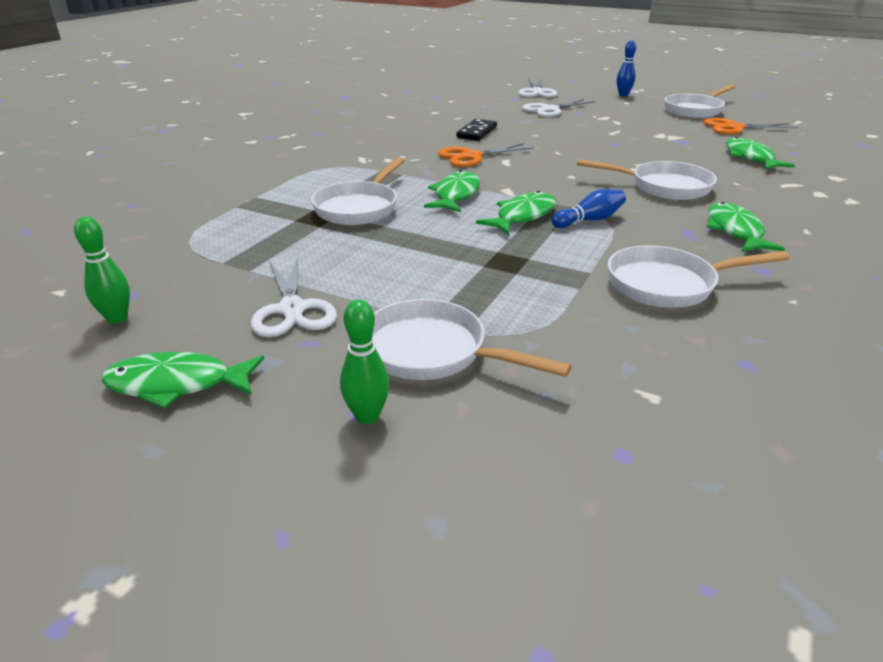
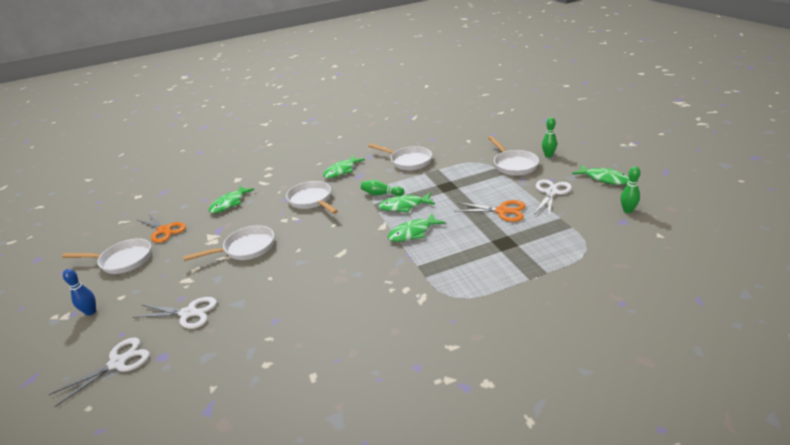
camera: 135 degrees left, 0 degrees up
white pan [311,157,405,225] -> white pan moved to [183,225,274,261]
orange scissors [438,143,534,167] -> orange scissors moved to [456,200,525,222]
black domino [456,119,497,141] -> none
blue bowling pin [551,189,626,228] -> green bowling pin [361,180,404,196]

